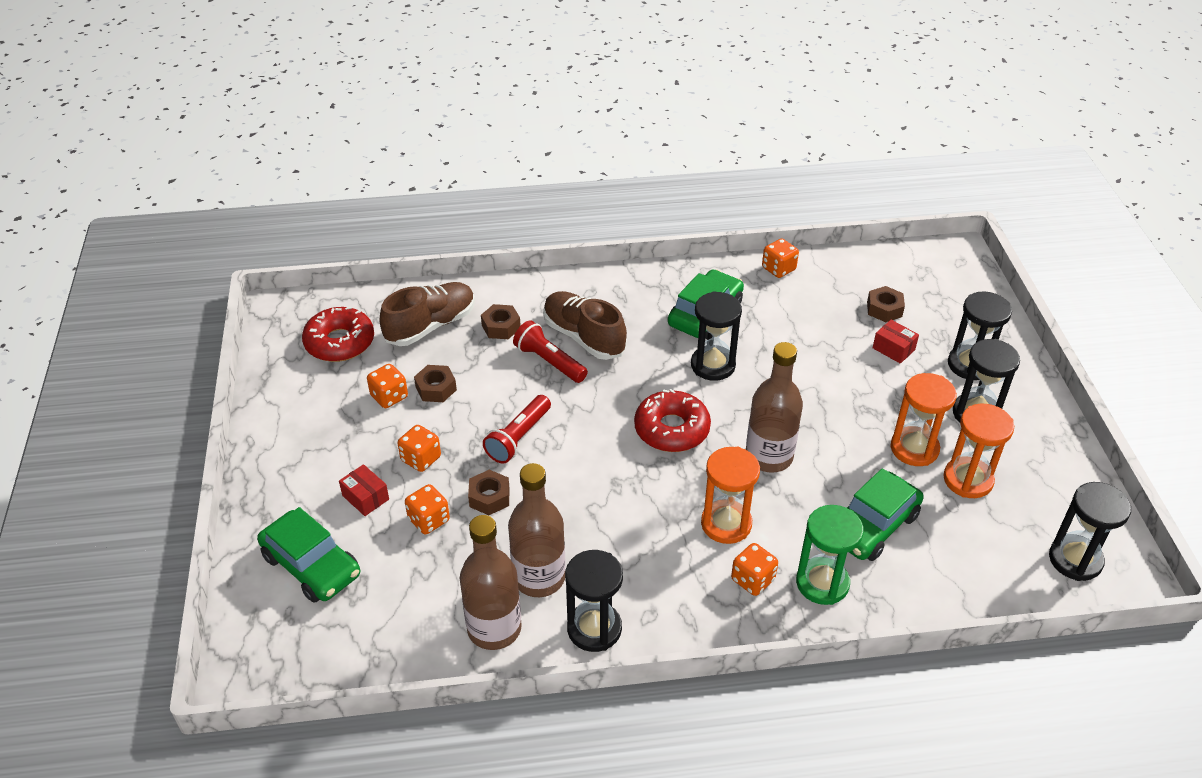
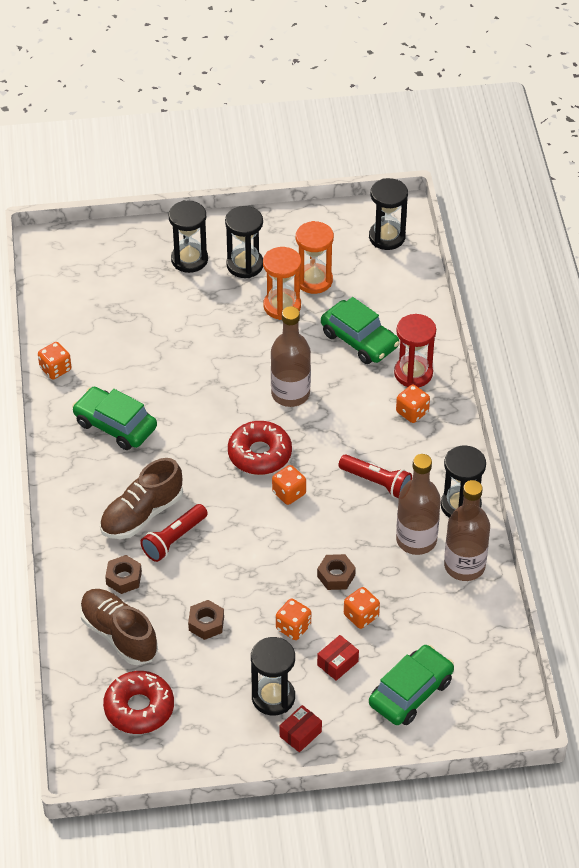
camera: 90 degrees left, 5 degrees up
orange dice [367,364,408,408] -> orange dice moved to [272,465,306,505]
red flashlight [483,395,551,464] -> red flashlight moved to [339,454,412,498]
black hourglass [691,291,742,381] -> black hourglass moved to [251,637,295,715]
orange hourglass [701,447,760,544] -> none
green hourglass [796,505,864,605] -> red hourglass [394,314,436,387]
brown nut [867,286,905,322] -> none
red box [873,320,919,364] -> red box moved to [280,705,322,752]

